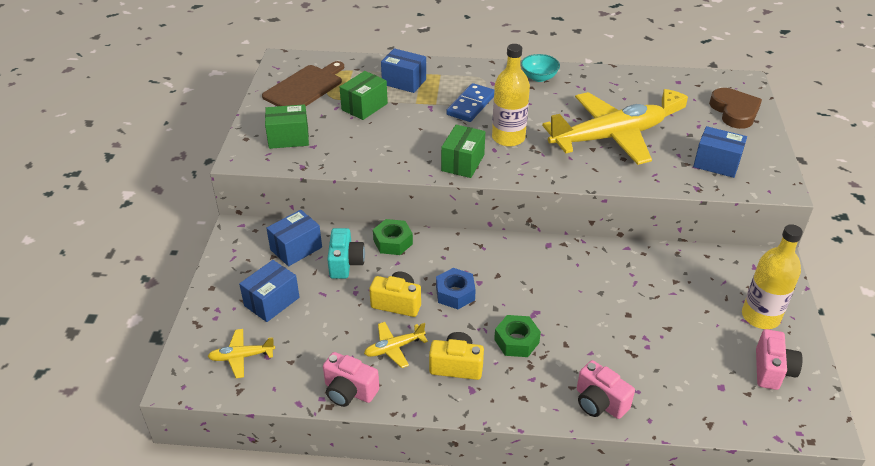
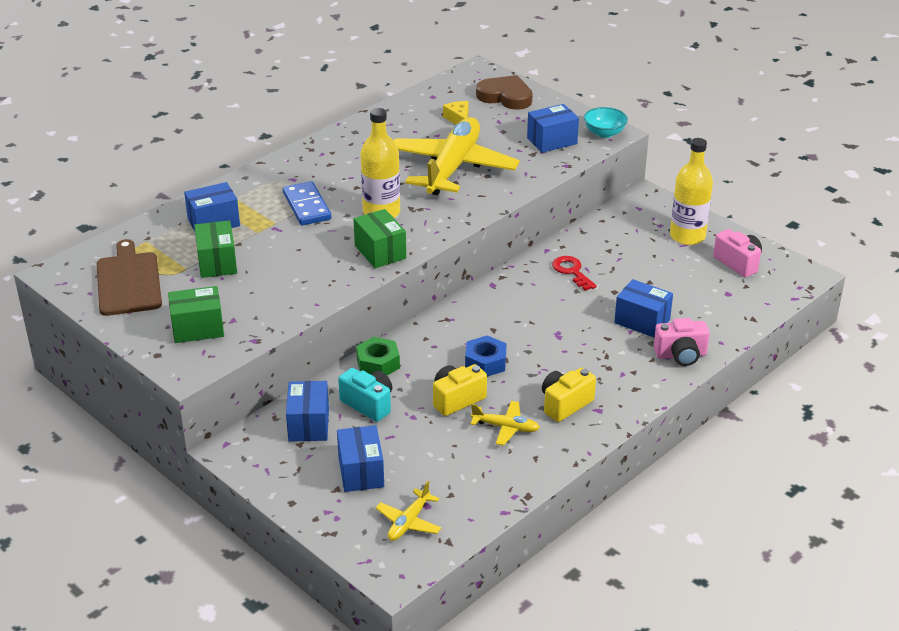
camera: 50 degrees left, 5 degrees down
green box [265,104,309,149] -> green box turned 45 degrees clockwise [168,286,224,343]
pink camera [323,352,379,407] -> none
yellow plane [364,322,428,368] -> yellow plane turned 90 degrees counterclockwise [471,401,540,446]
green nut [494,315,541,357] -> none
turquoise bowl [521,54,560,82] -> turquoise bowl moved to [584,107,628,138]
none -> red key [552,256,597,291]
none -> blue box [614,279,673,338]

